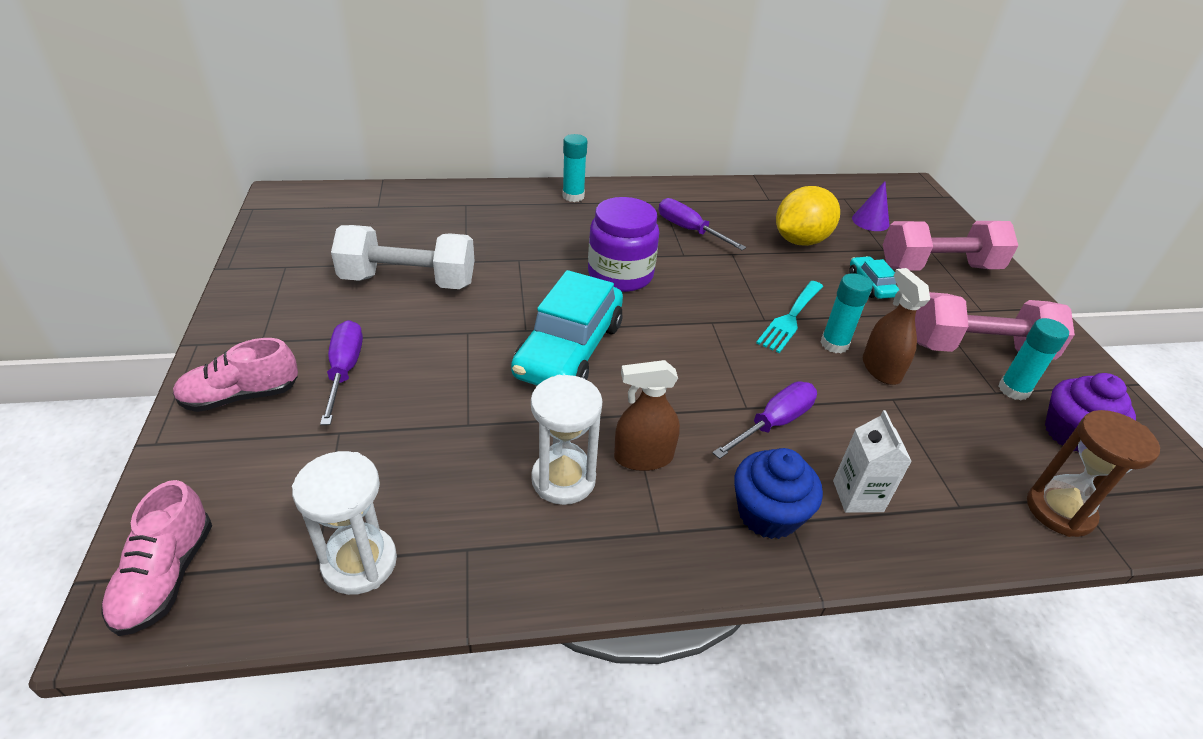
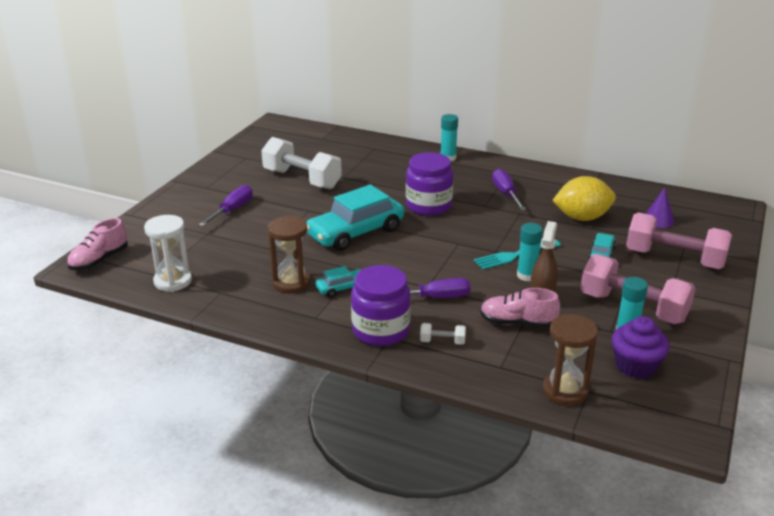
camera: 35 degrees right, 10 degrees down
pink shoe [173,338,298,412] -> pink shoe moved to [480,288,560,328]
white hourglass [531,375,603,505] -> brown hourglass [268,216,310,293]
brown spray bottle [614,360,680,471] -> turquoise car [315,266,361,297]
blue cupcake [734,448,823,539] -> purple jar [351,265,411,346]
white carton [833,410,912,513] -> white dumbbell [420,323,466,345]

